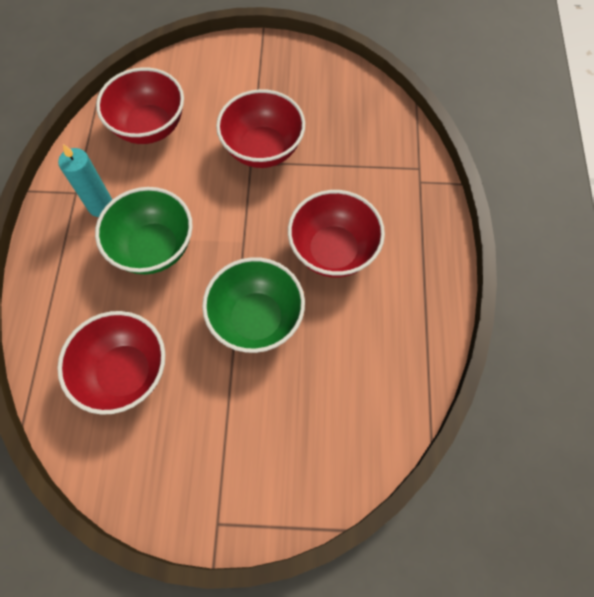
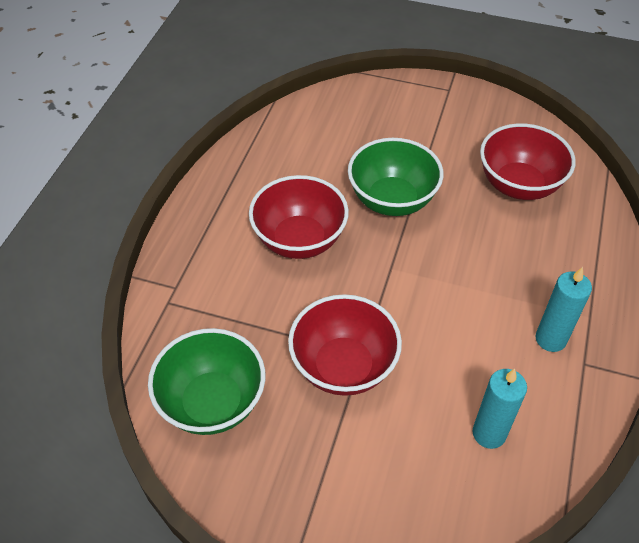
camera: 165 degrees left, 15 degrees down
green bowl [95,187,193,274] -> green bowl moved to [148,328,265,435]
red bowl [96,68,184,144] -> turquoise candle [473,368,527,449]

